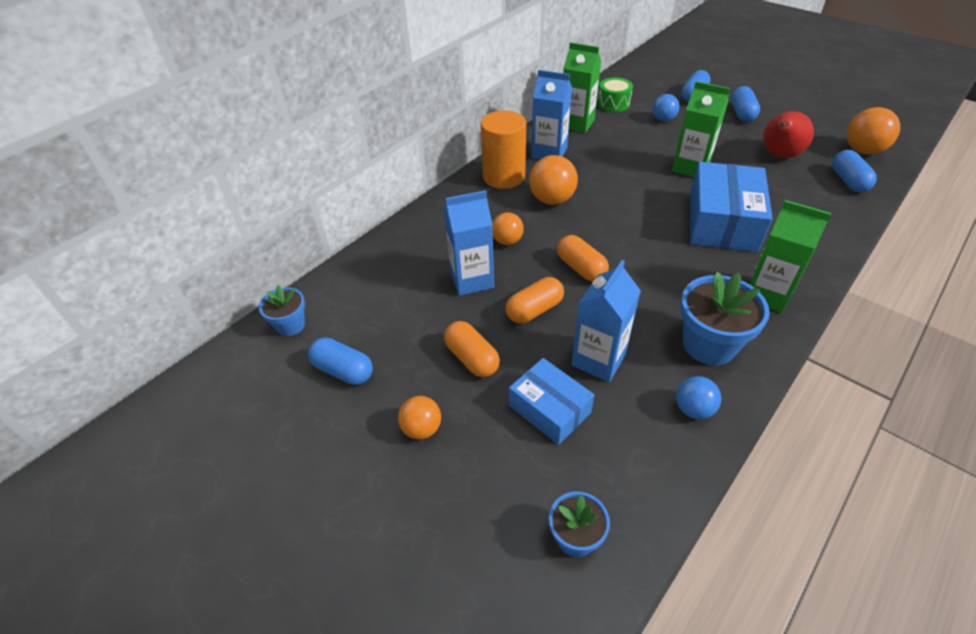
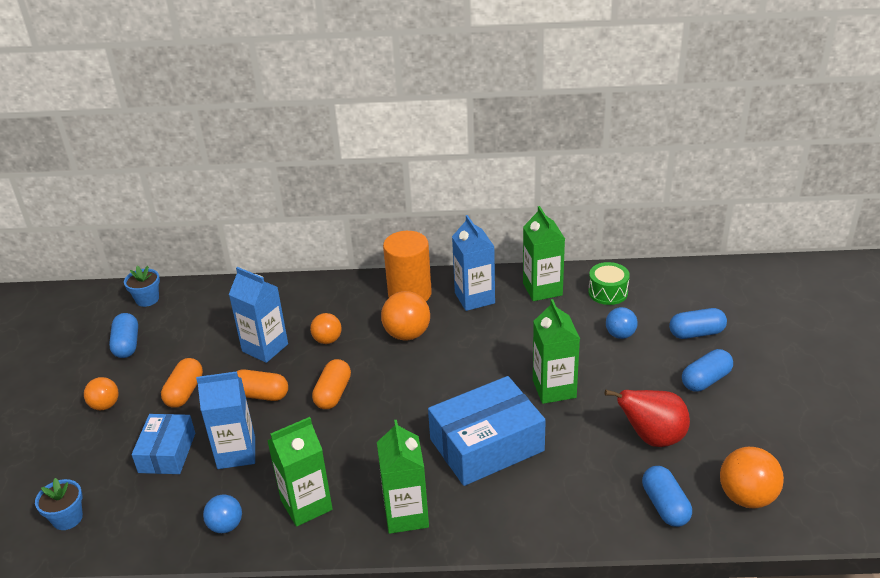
camera: 50 degrees right, 10 degrees down
blue flower pot [680,272,770,365] -> green carton [267,417,333,527]
blue capsule [832,150,877,192] -> blue capsule turned 60 degrees counterclockwise [642,466,692,527]

